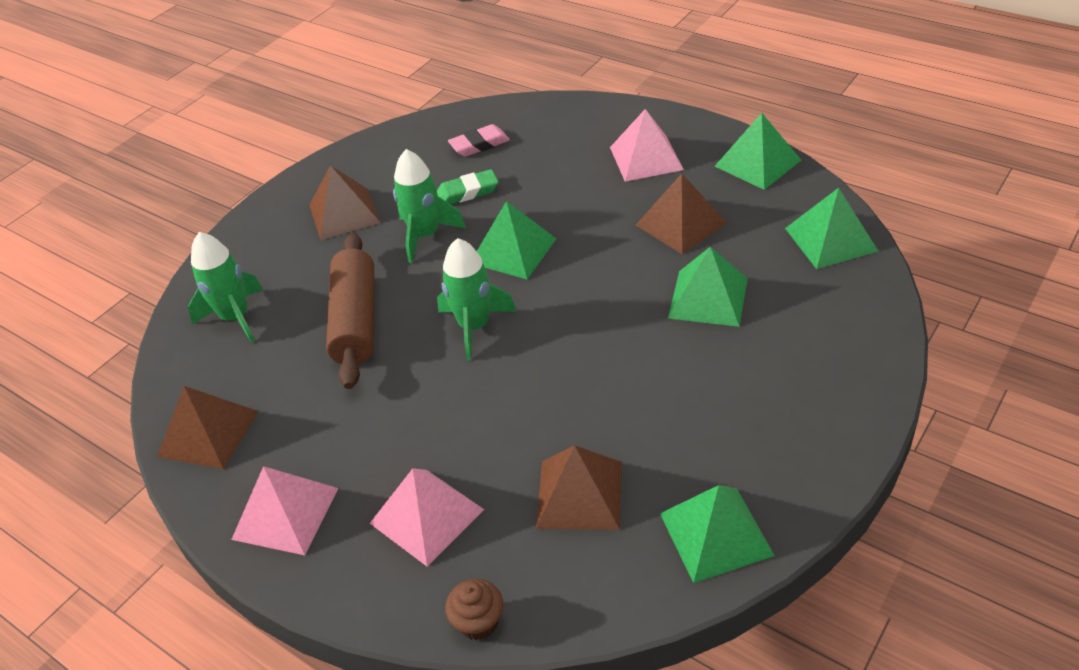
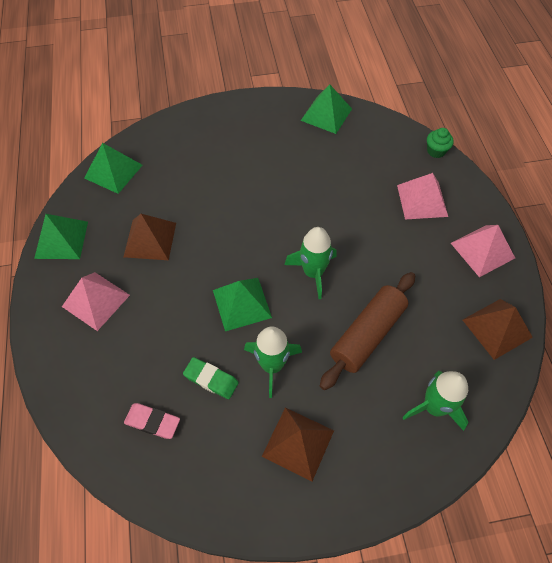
camera: 140 degrees left, 15 degrees up
brown cupcake [445,579,503,640] -> green cupcake [427,128,454,158]
brown pyramid [536,445,622,530] -> none
green pyramid [668,247,748,327] -> none

